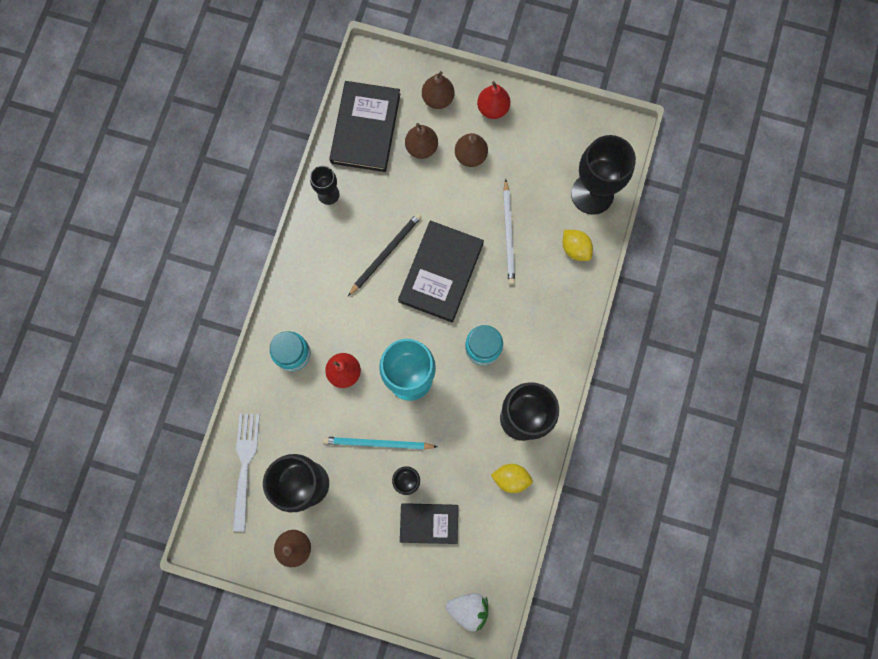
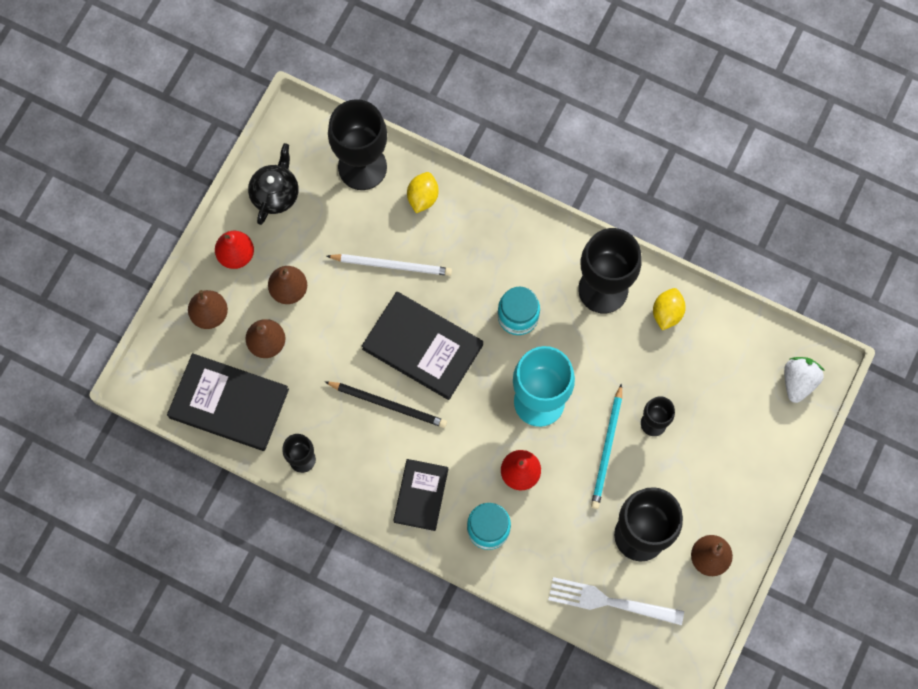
camera: 80 degrees left, 5 degrees down
black pencil [348,213,422,296] -> black pencil turned 150 degrees clockwise [324,381,447,428]
black book [400,503,458,544] -> black book moved to [393,459,448,531]
yellow lemon [563,230,593,261] -> yellow lemon turned 45 degrees counterclockwise [407,172,439,213]
none -> black teapot [248,143,298,225]

